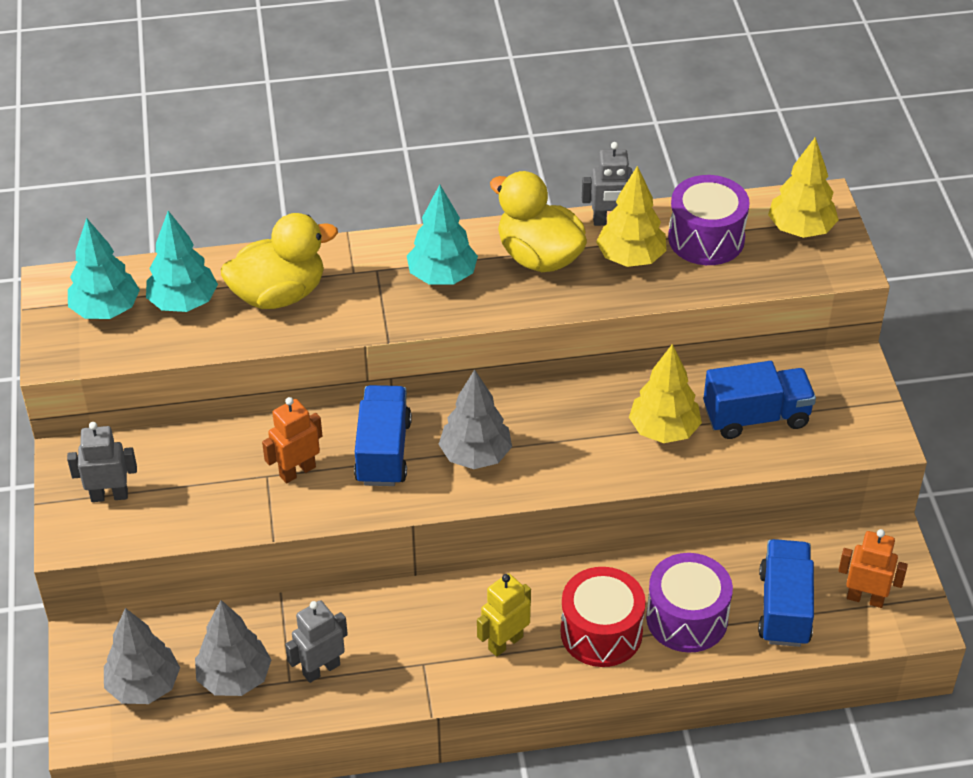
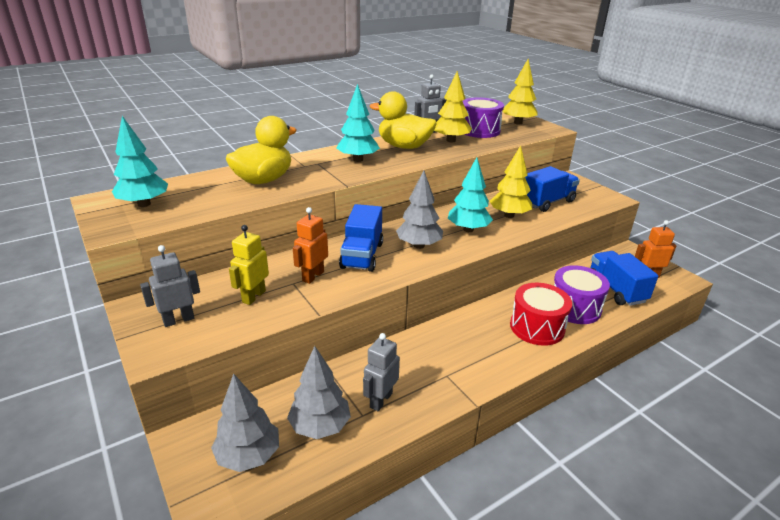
camera: 25 degrees left, 15 degrees down
turquoise tree [146,211,218,312] -> turquoise tree moved to [448,157,493,232]
blue truck [354,385,412,486] -> blue truck turned 150 degrees counterclockwise [339,204,383,272]
yellow robot [477,573,531,657] -> yellow robot moved to [229,225,269,305]

